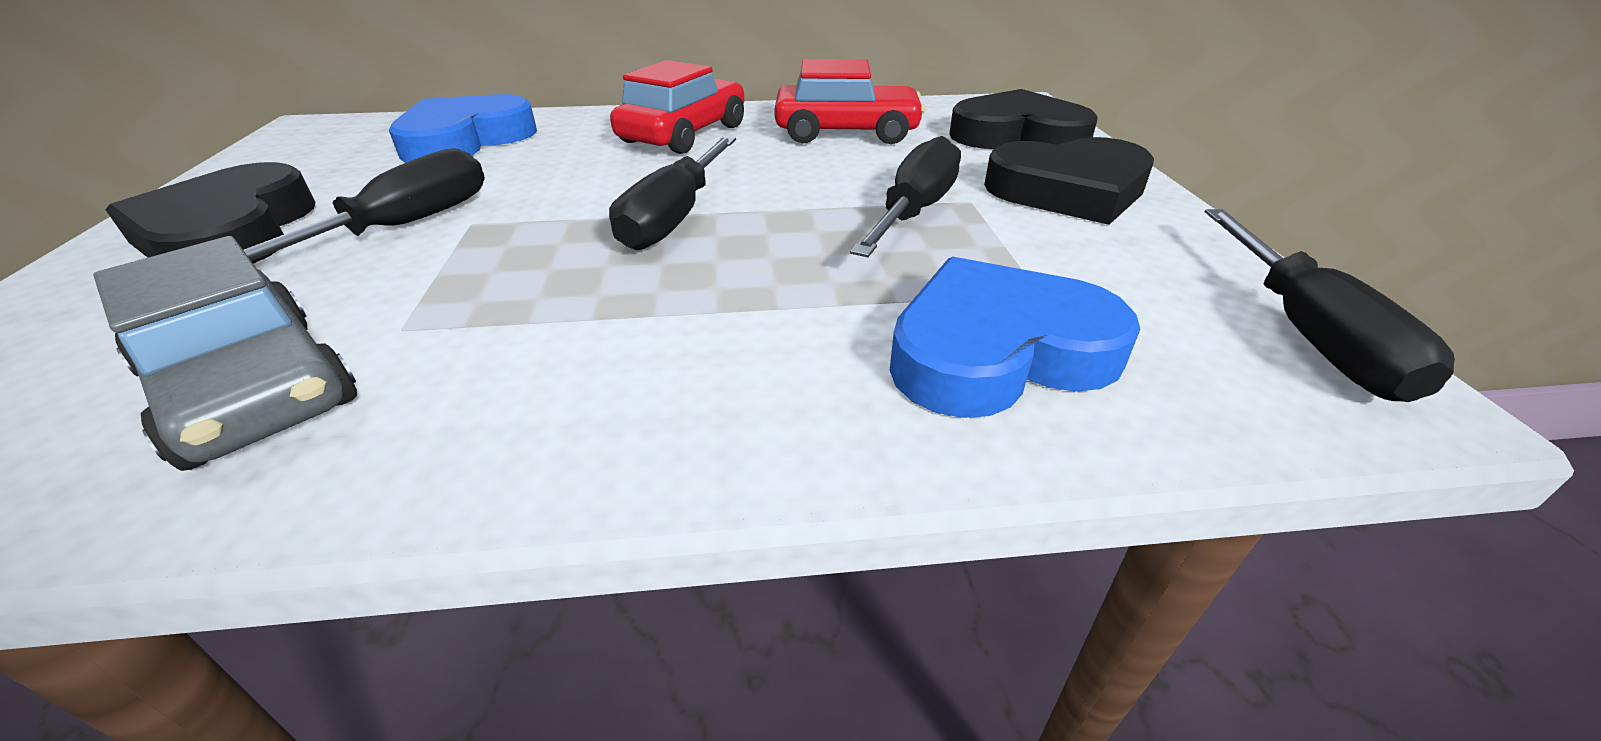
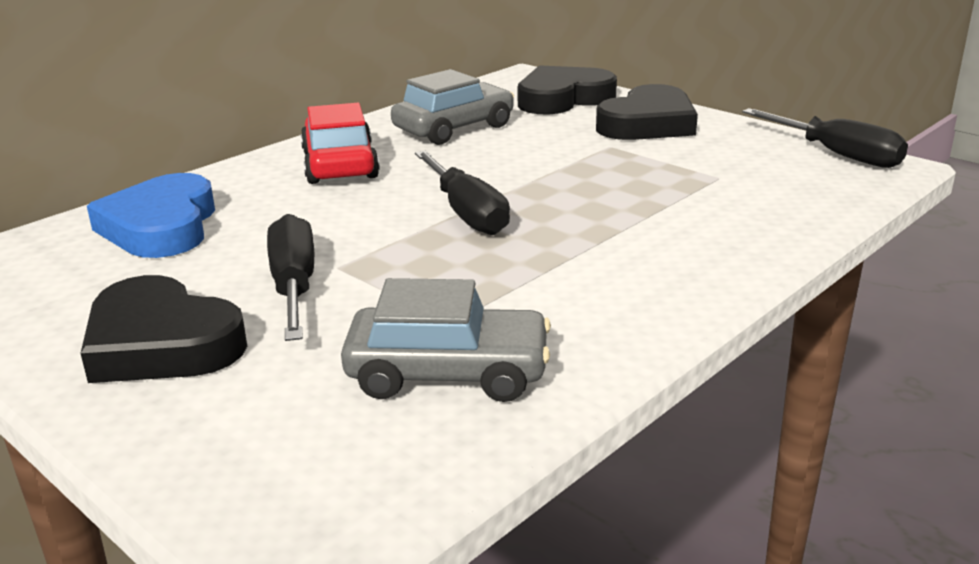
camera: 40 degrees left, 10 degrees down
red car [774,59,925,144] -> grey car [391,69,514,145]
black screwdriver [850,136,961,257] -> none
blue heart [890,257,1140,418] -> none

